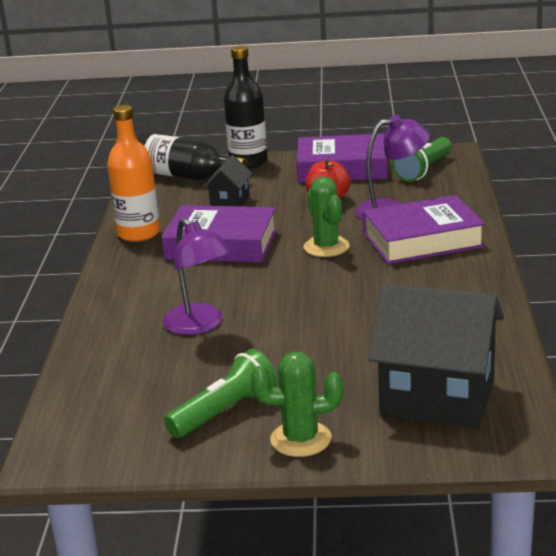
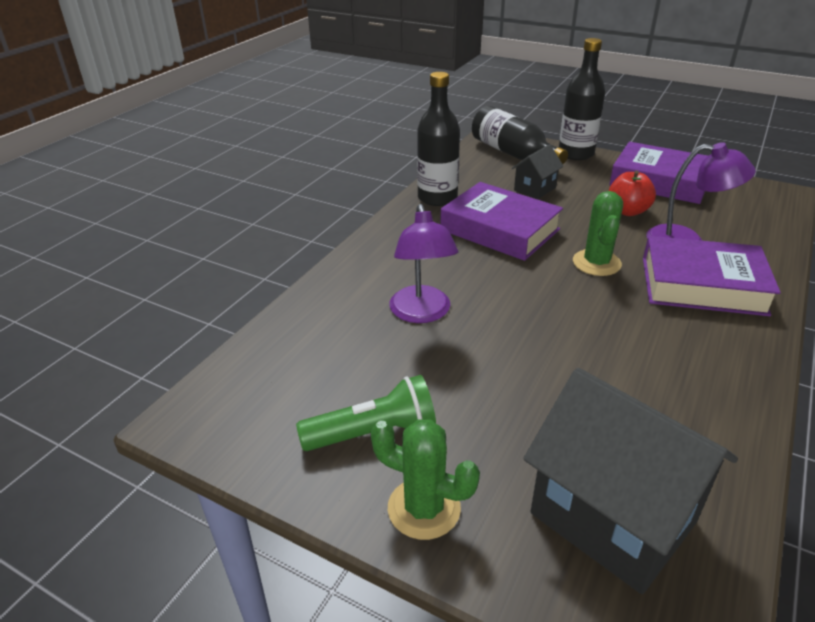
camera: 25 degrees right, 10 degrees up
orange bottle [107,105,160,242] -> black bottle [417,72,460,206]
green flashlight [392,137,452,182] -> none

